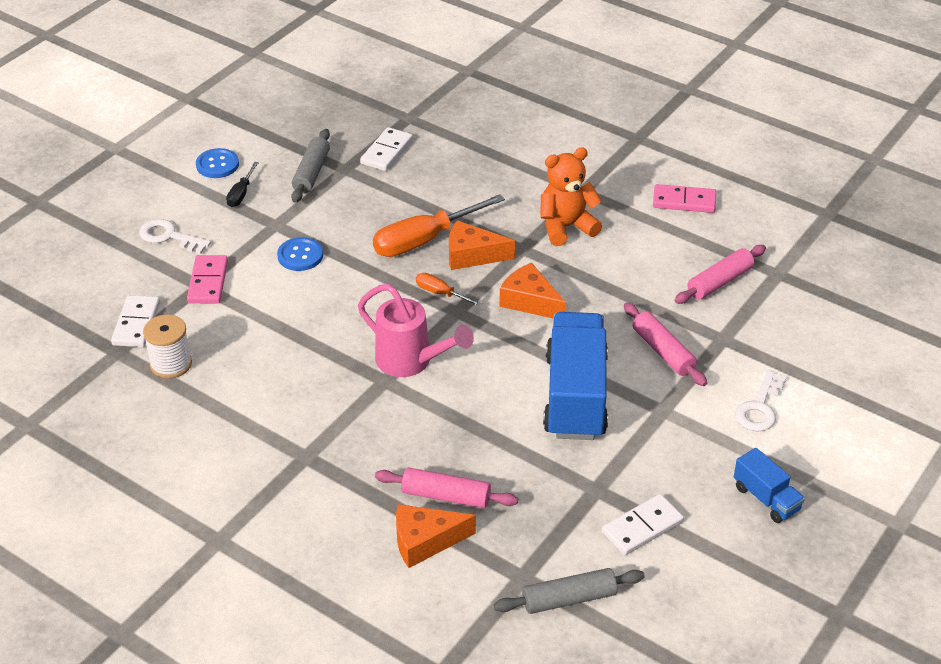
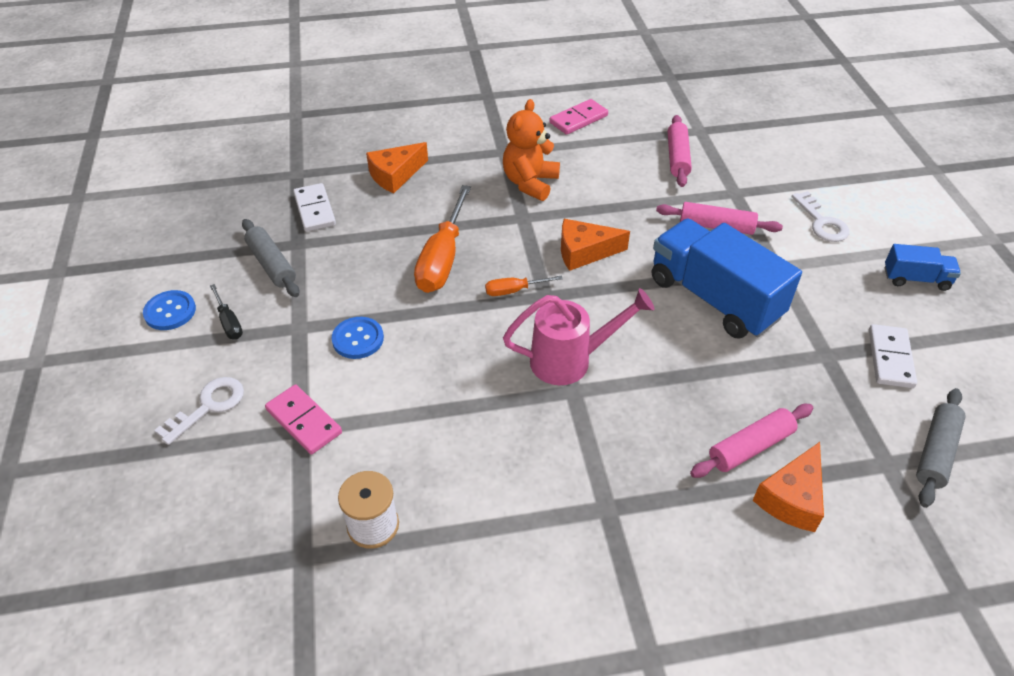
camera: 45 degrees left, 5 degrees up
white domino [111,295,160,347] -> none
white key [139,219,211,254] -> white key turned 150 degrees clockwise [154,377,244,445]
orange cheese [449,220,515,270] -> orange cheese moved to [366,142,428,193]

